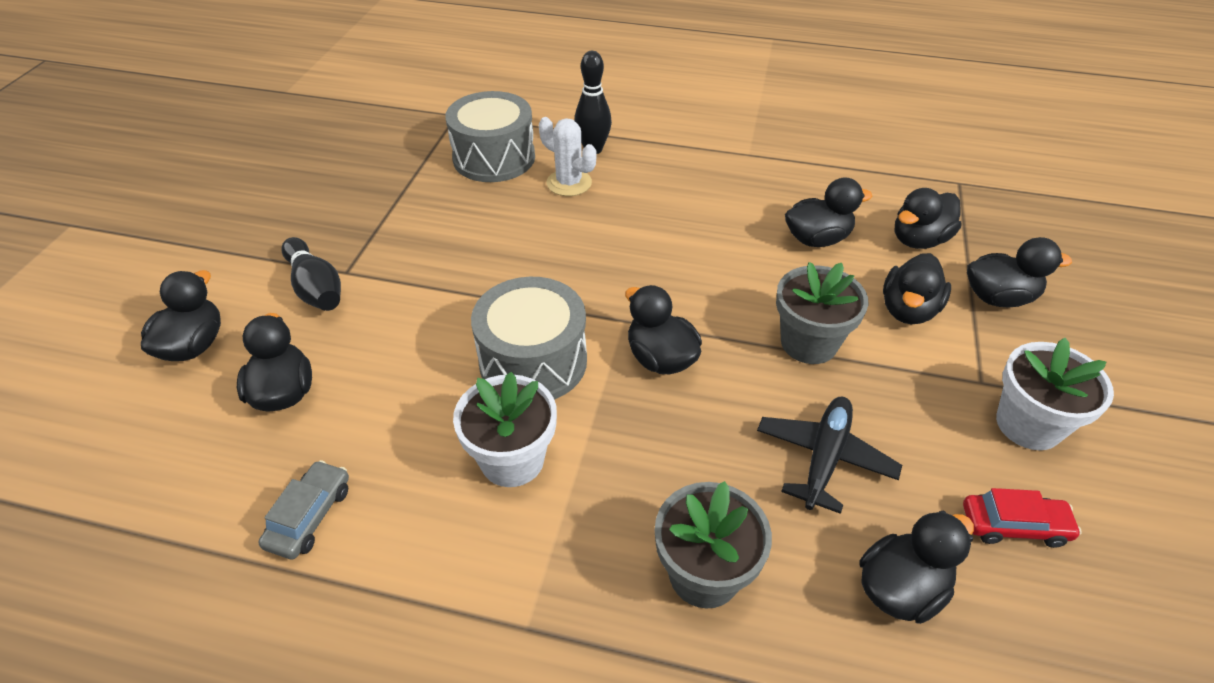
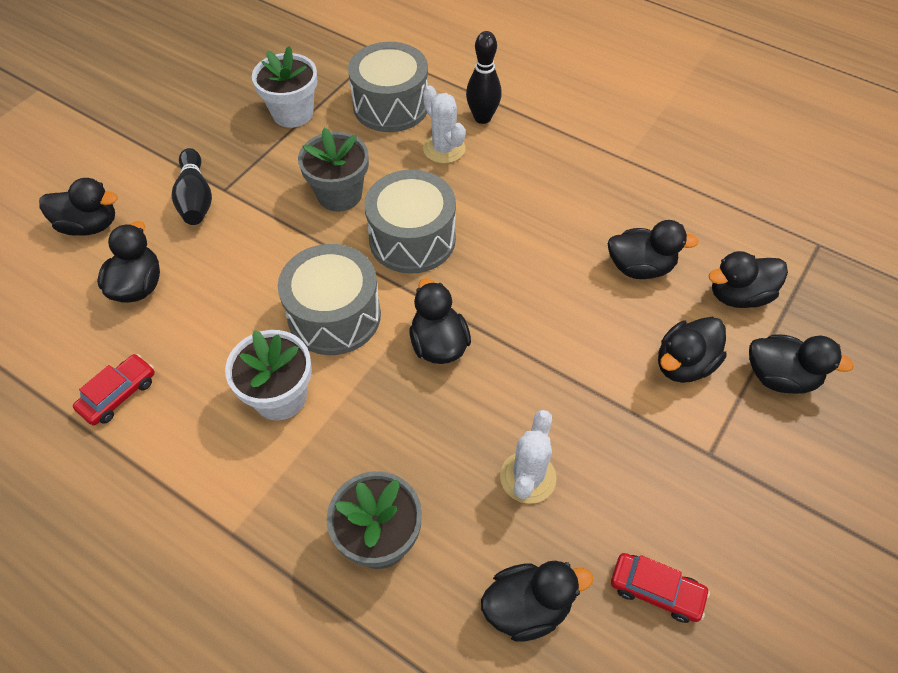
camera: 20 degrees right, 10 degrees up
black duck [141,270,221,361] -> black duck turned 60 degrees clockwise [39,178,118,236]
grey car [258,460,349,559] -> red car [73,354,155,425]
black plane [757,397,902,514] -> white cactus [500,410,557,504]
grey flower pot [776,262,869,364] -> grey flower pot moved to [298,127,369,212]
white flower pot [996,337,1114,450] -> white flower pot moved to [252,46,317,128]
none -> grey drum [364,170,456,274]

